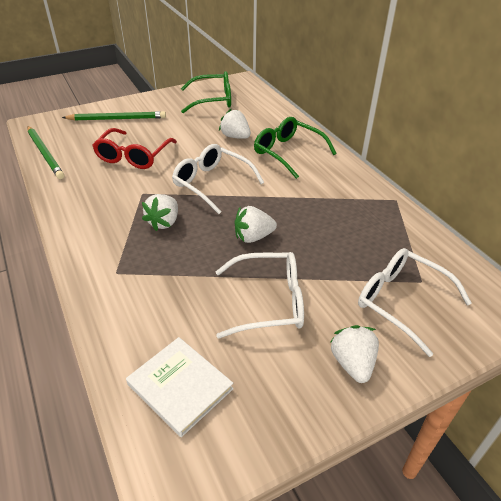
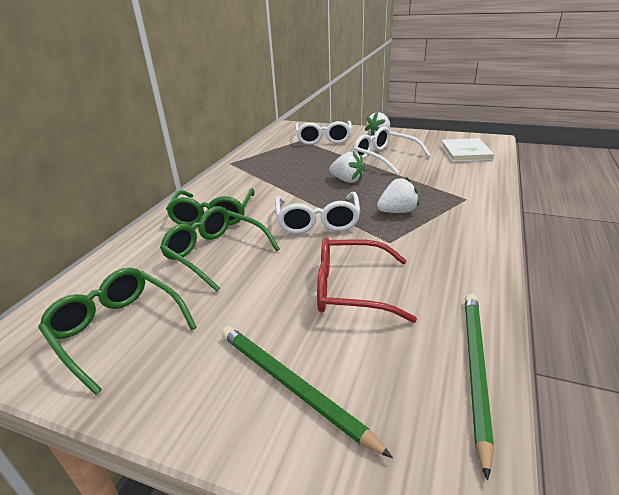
camera: 130 degrees left, 10 degrees down
red glasses [92,128,177,169] -> red glasses turned 150 degrees counterclockwise [317,237,417,323]
white strawberry [219,109,251,139] -> green glasses [160,206,280,292]

